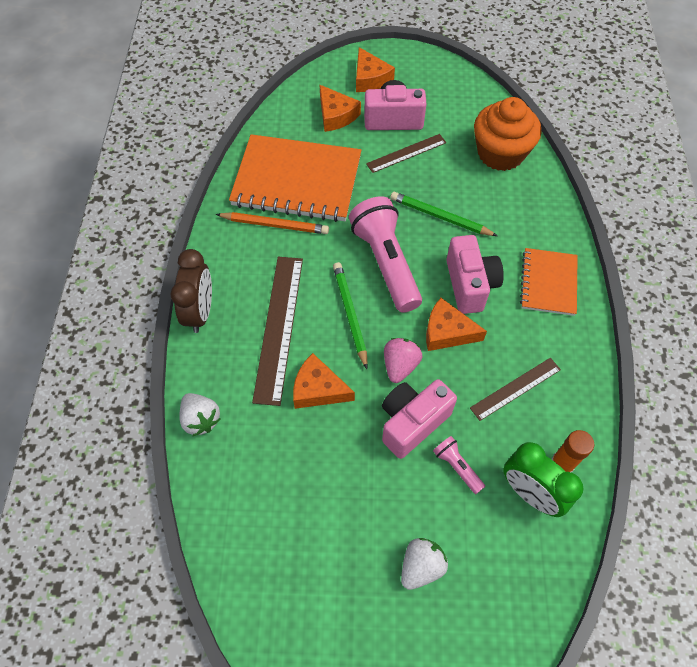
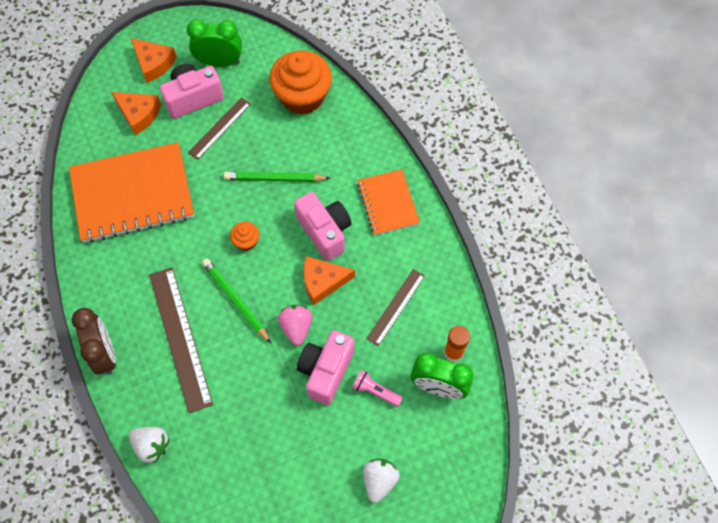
camera: 25 degrees left, 5 degrees up
orange pencil [216,212,329,234] -> none
orange cheese [293,353,355,409] -> none
pink flashlight [349,196,422,313] -> orange cupcake [230,222,259,251]
none -> green clock [187,19,242,67]

